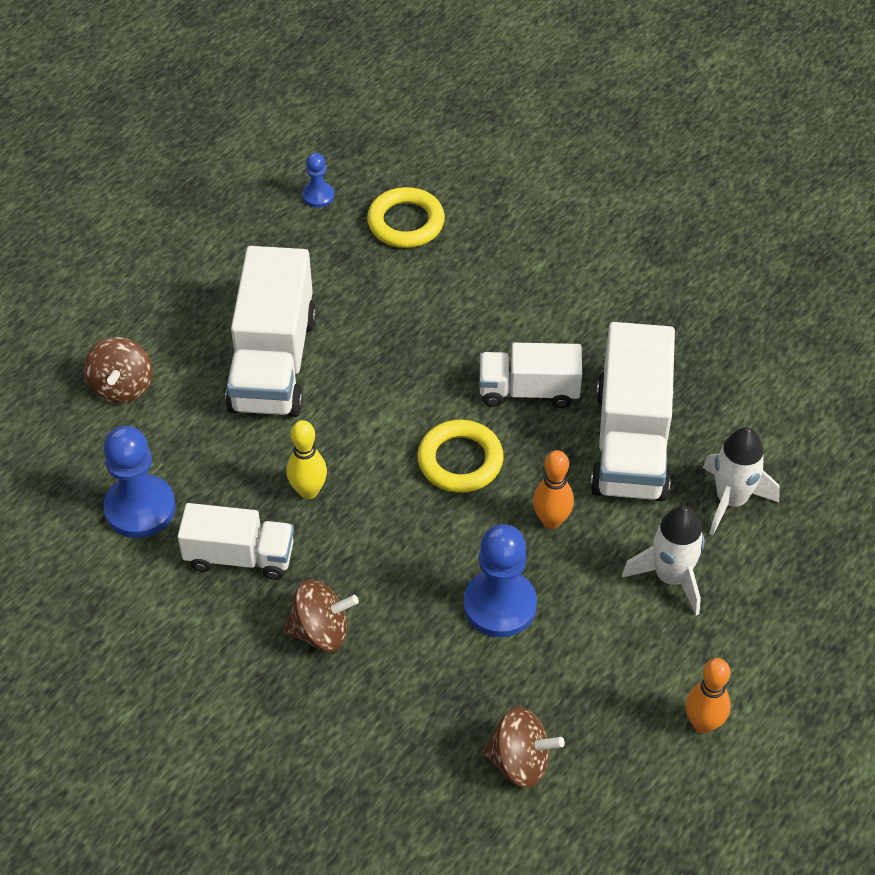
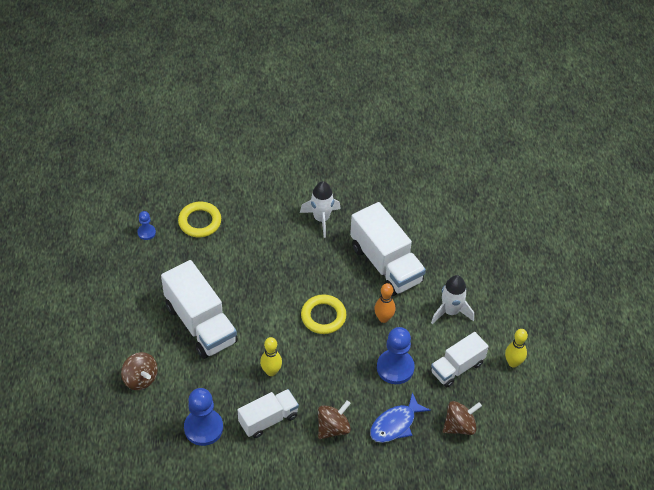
camera: 40 degrees left, 0 degrees up
white truck [479,342,582,408] -> white truck moved to [431,332,489,387]
orange bowling pin [686,658,731,734] -> yellow bowling pin [505,329,528,368]
white rocket [703,427,780,535] -> white rocket moved to [300,181,341,238]
none -> blue fish [370,392,431,443]

